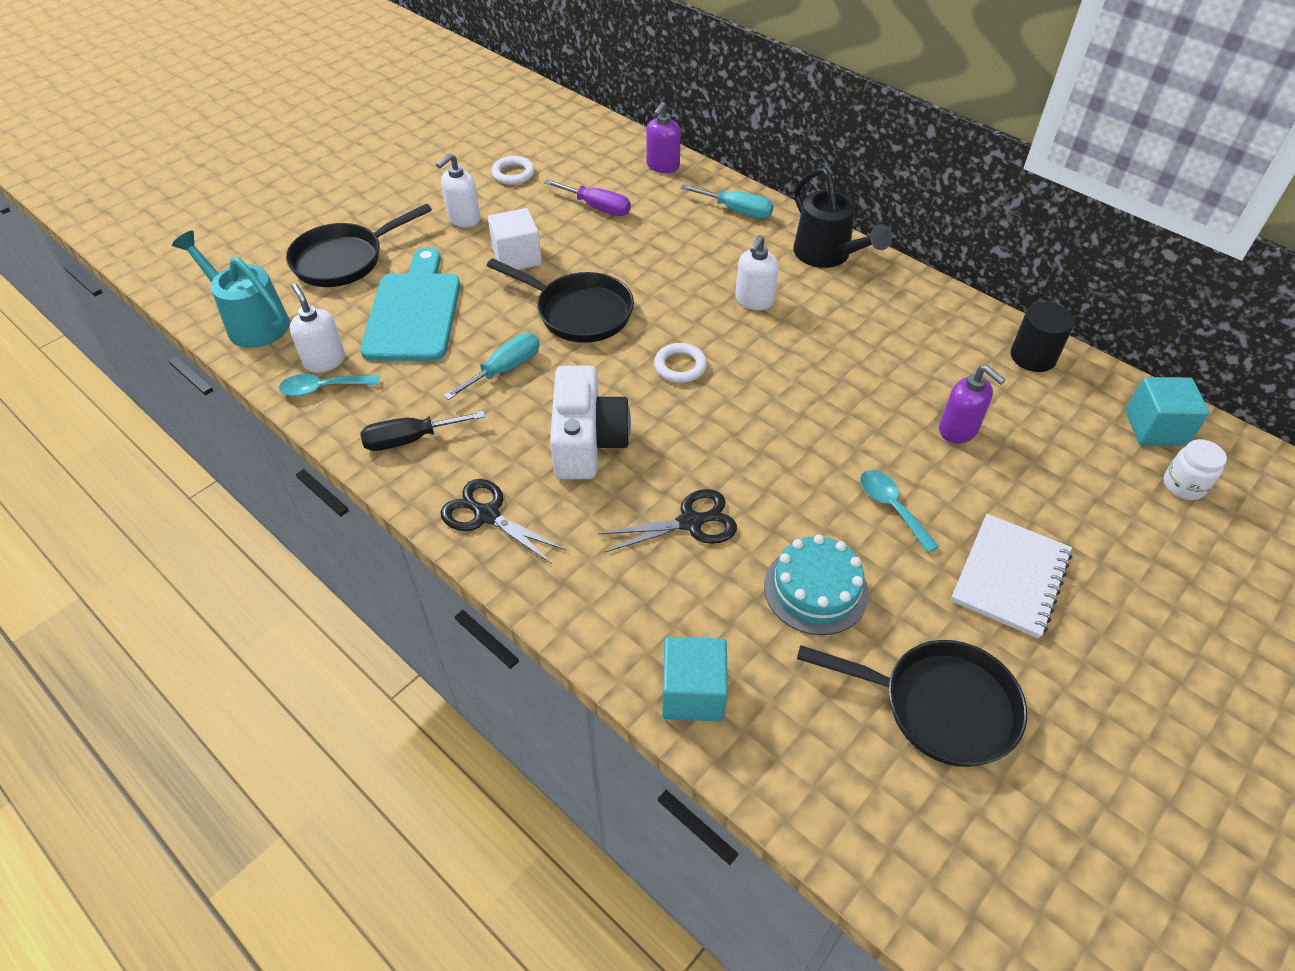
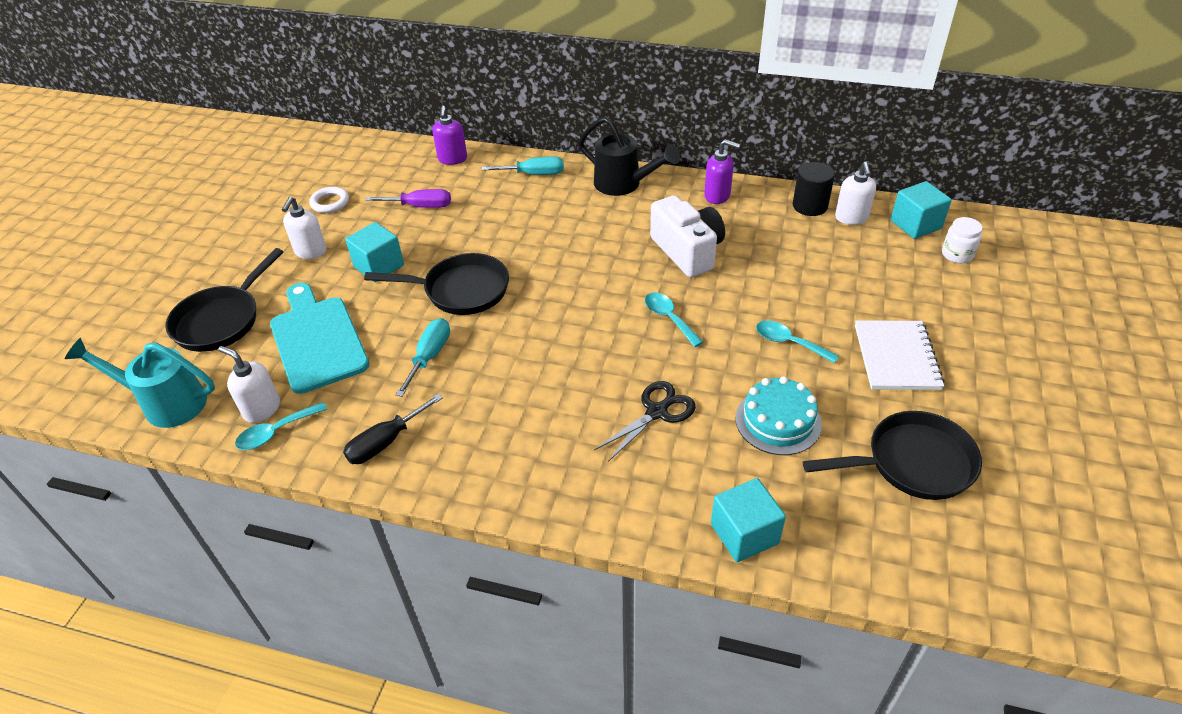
camera: 25 degrees left, 5 degrees down
black scissors [441,479,567,564] -> none
white cube [488,208,542,270] -> turquoise cube [345,222,404,282]
white camera [550,366,631,479] -> white camera moved to [650,195,725,277]
white ring [654,343,707,383] -> none
white soap dispenser [735,235,779,310] -> white soap dispenser moved to [835,162,876,225]
purple soap dispenser [939,365,1006,444] -> purple soap dispenser moved to [704,139,740,204]
none -> turquoise spoon [645,293,703,347]

